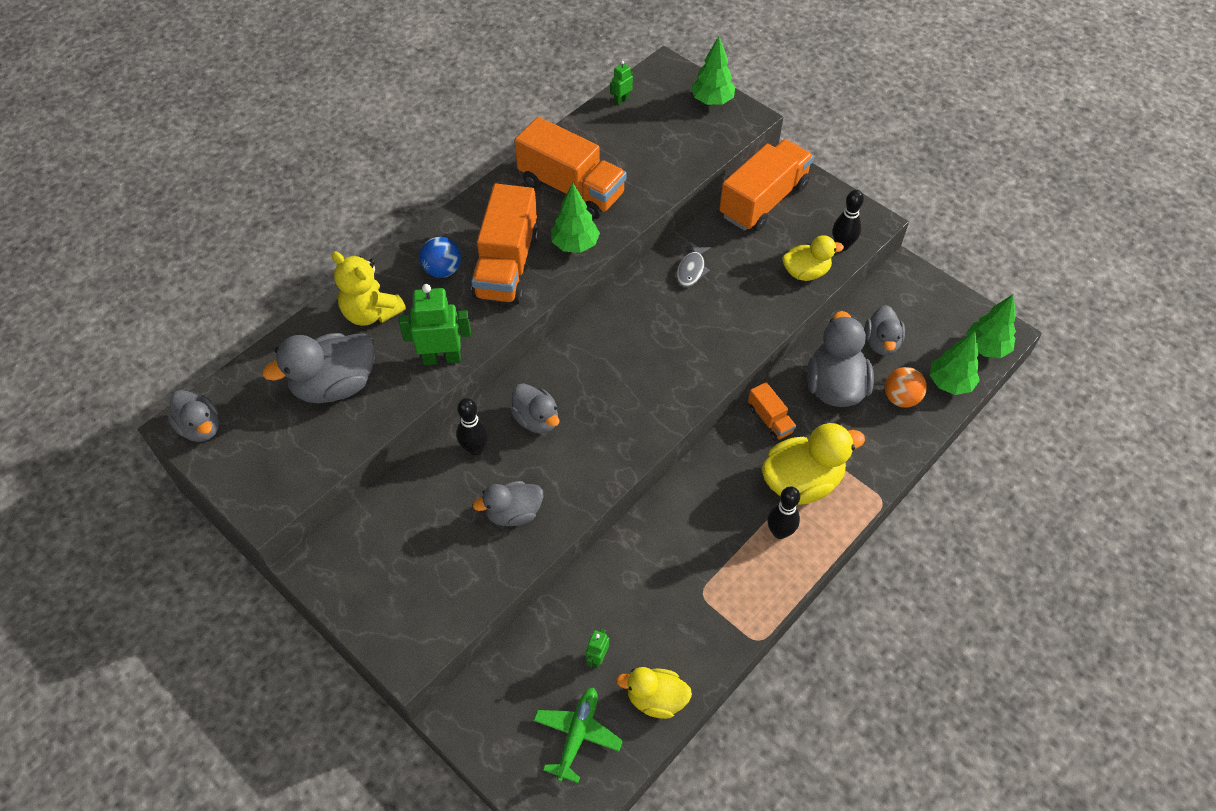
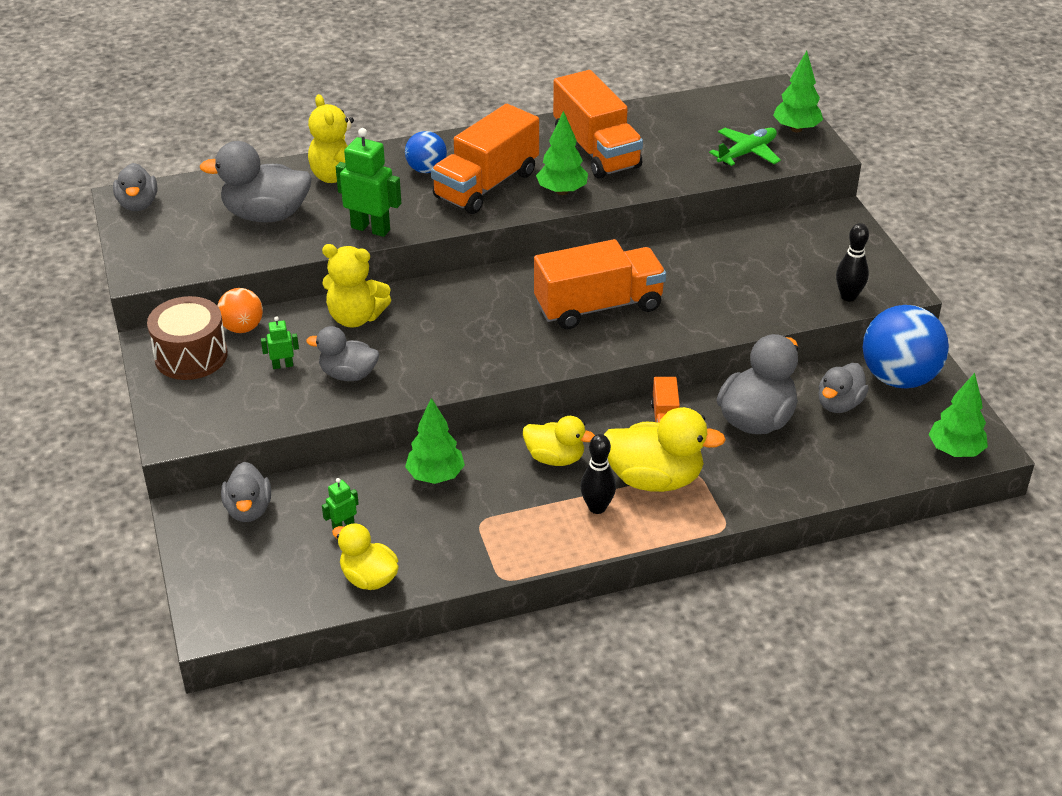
camera: 30 degrees right, 15 degrees down
black bowling pin [456,398,489,455] -> yellow teddy bear [322,244,391,328]
grey duck [510,383,559,434] -> grey duck moved to [221,462,271,522]
green plane [533,687,623,783] -> green plane moved to [709,128,781,166]
green robot [610,61,633,105] -> green robot moved to [261,316,299,369]
grey fish [677,242,711,287] -> none
orange truck [719,139,814,231] -> orange truck moved to [534,239,666,329]
yellow duck [782,235,844,281] -> yellow duck moved to [523,416,595,466]
orange ball [885,367,927,407] -> orange ball moved to [217,288,263,333]
green tree [930,331,980,395] -> green tree moved to [405,398,465,484]
none -> brown drum [147,296,228,380]
none -> blue ball [863,305,949,389]

